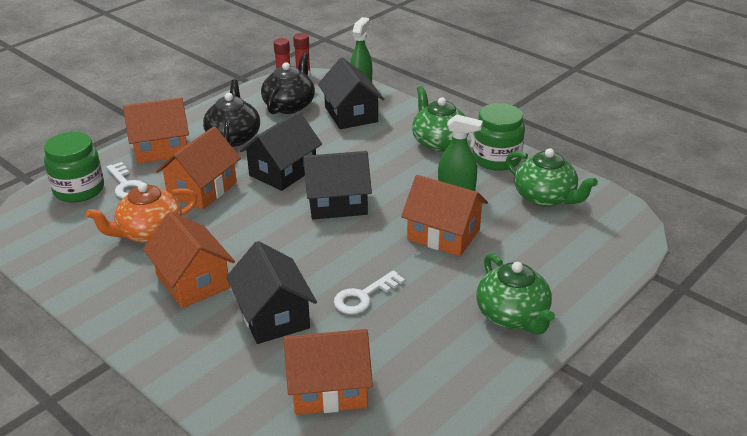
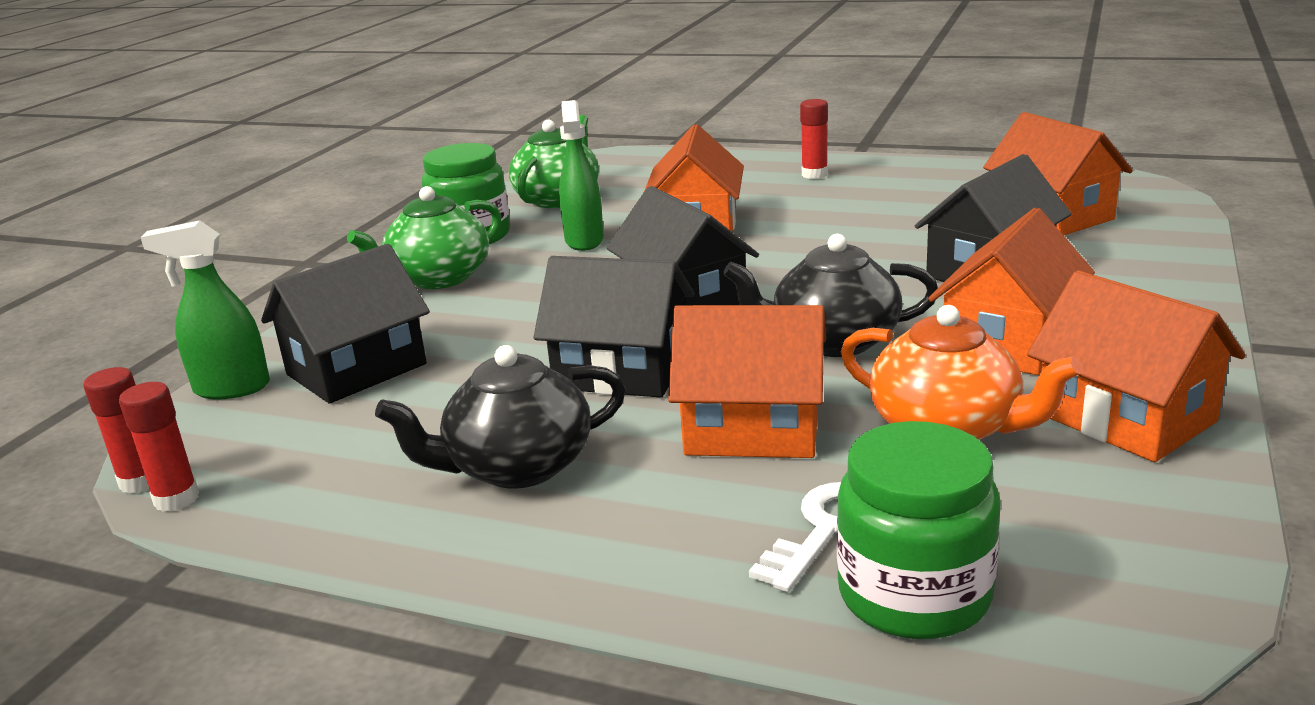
camera: 110 degrees left, 10 degrees down
orange house [123,97,189,164] -> orange house moved to [1027,270,1245,462]
black teapot [261,52,315,114] -> black teapot moved to [723,234,938,357]
white key [334,270,405,314] -> none
green teapot [476,254,555,335] -> red glue stick [800,99,828,179]

